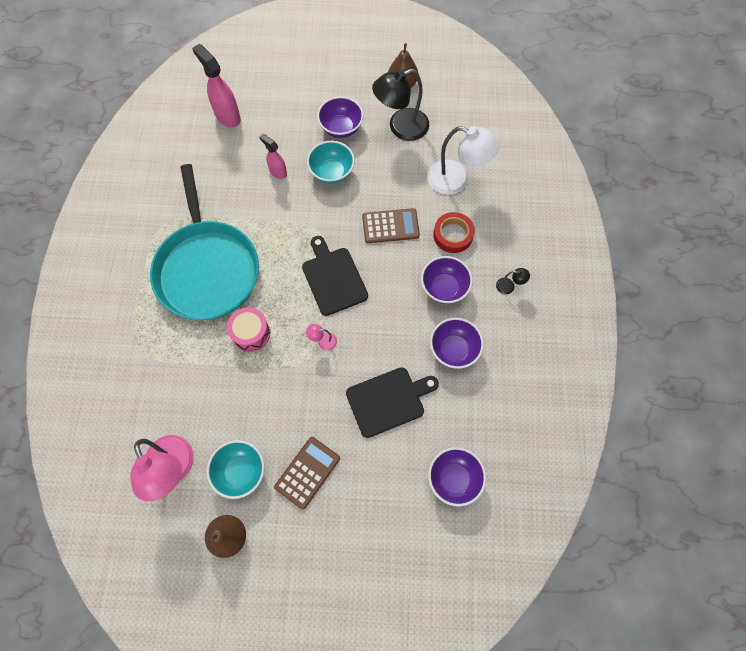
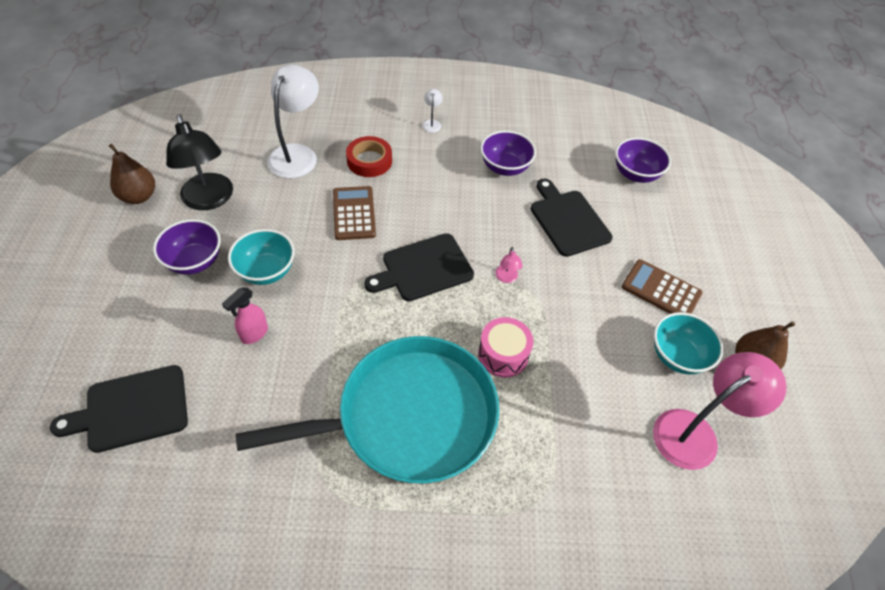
camera: 95 degrees left, 15 degrees down
pink spray bottle [192,44,241,127] -> black cutting board [50,365,188,453]
purple bowl [421,256,473,304] -> none
black lamp [496,268,530,294] -> white lamp [422,89,443,133]

